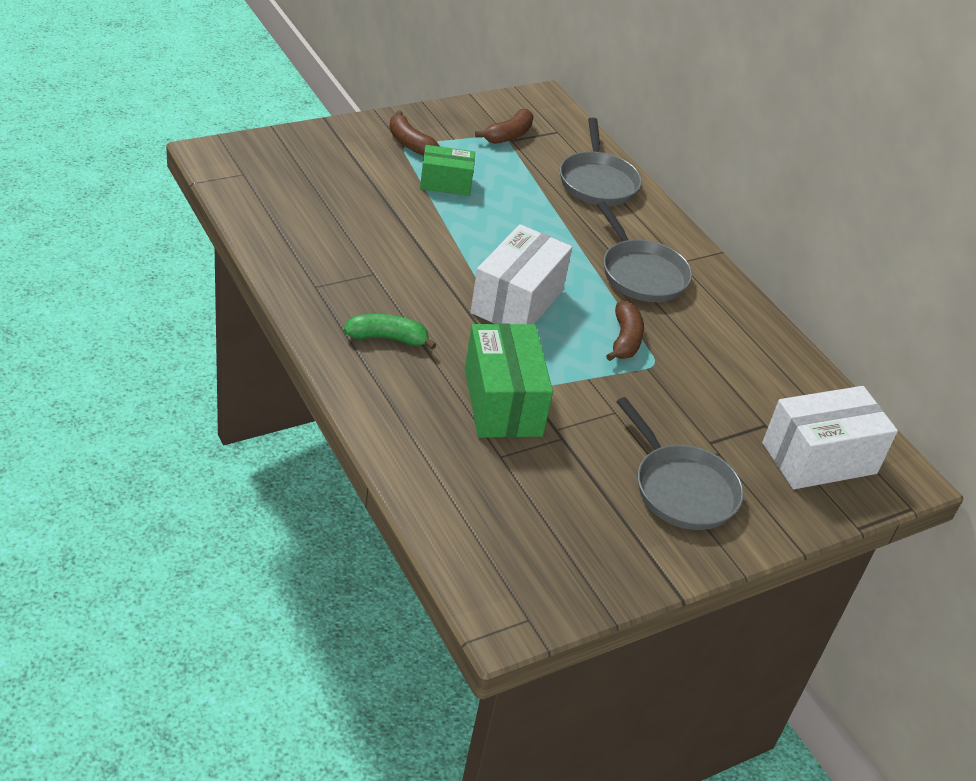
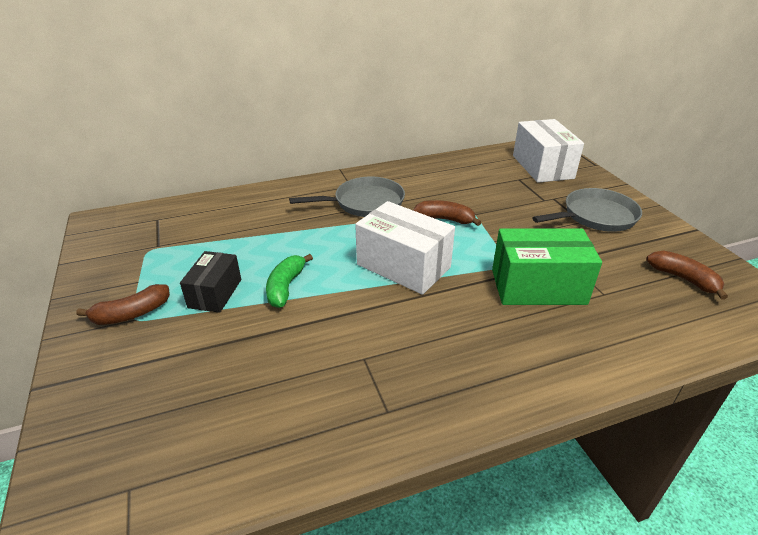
camera: 75 degrees left, 5 degrees down
green banana [344,314,436,350] -> green banana moved to [266,254,313,308]
green box [420,145,475,196] -> black box [180,251,241,313]
brown banana [475,109,533,144] -> brown banana moved to [646,251,728,300]
grey pan [560,118,642,206] -> none

